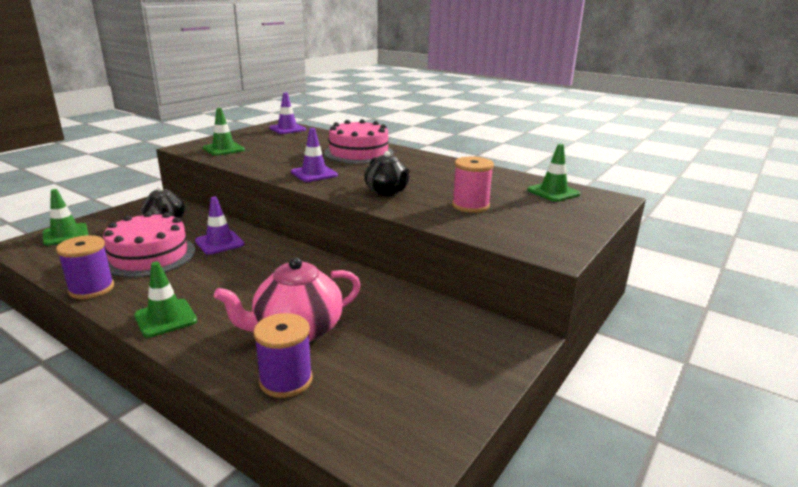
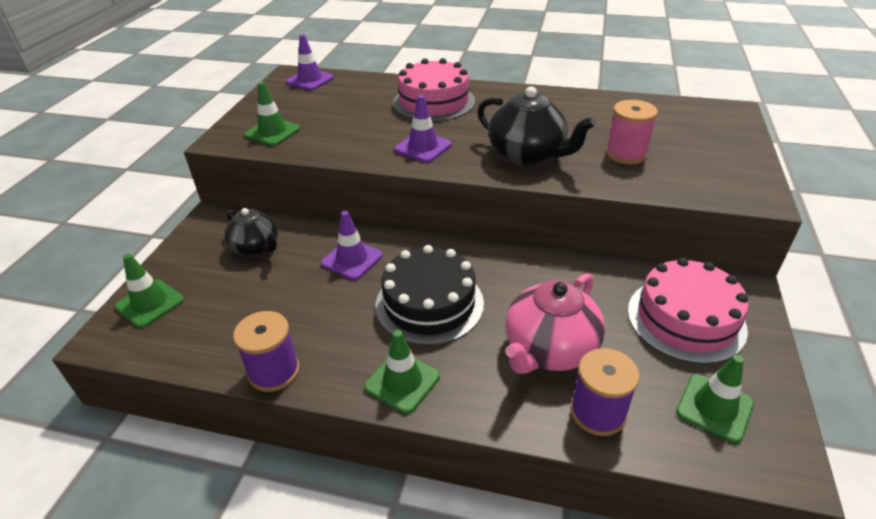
camera: 20 degrees left, 15 degrees up
pink cake [103,212,196,277] -> pink cake moved to [628,258,749,364]
black teapot [364,151,409,196] -> black teapot [477,86,596,166], size x1.51
green traffic cone [527,144,581,202] -> green traffic cone moved to [676,355,754,443]
none -> black cake [376,245,484,345]

